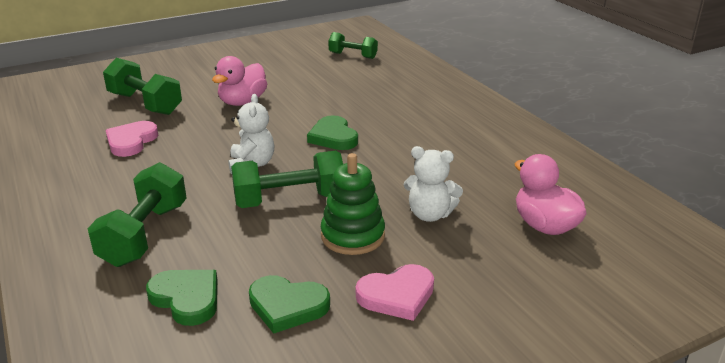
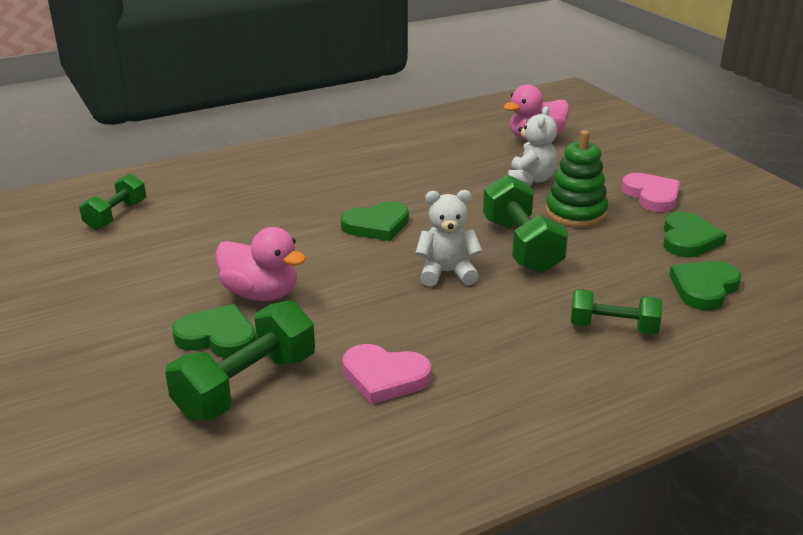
camera: 90 degrees left, 0 degrees up
green dumbbell [88,162,187,267] -> green dumbbell [571,289,662,334], size x0.64
none -> green heart [172,304,256,358]

